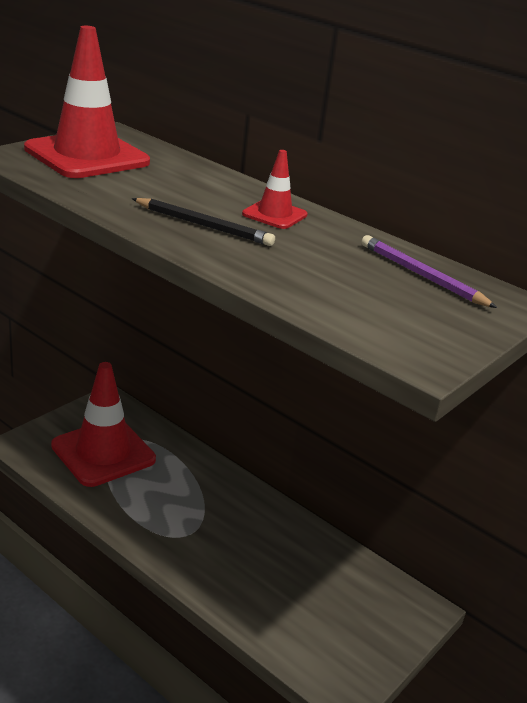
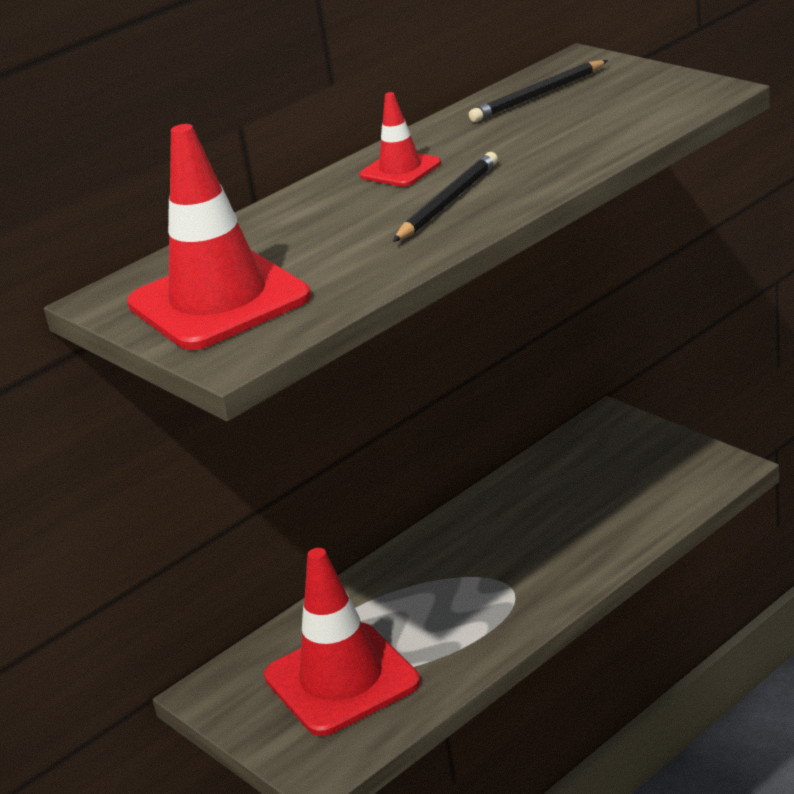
camera: 75 degrees left, 0 degrees up
purple pencil [361,235,497,308] -> black pencil [469,60,608,122]

